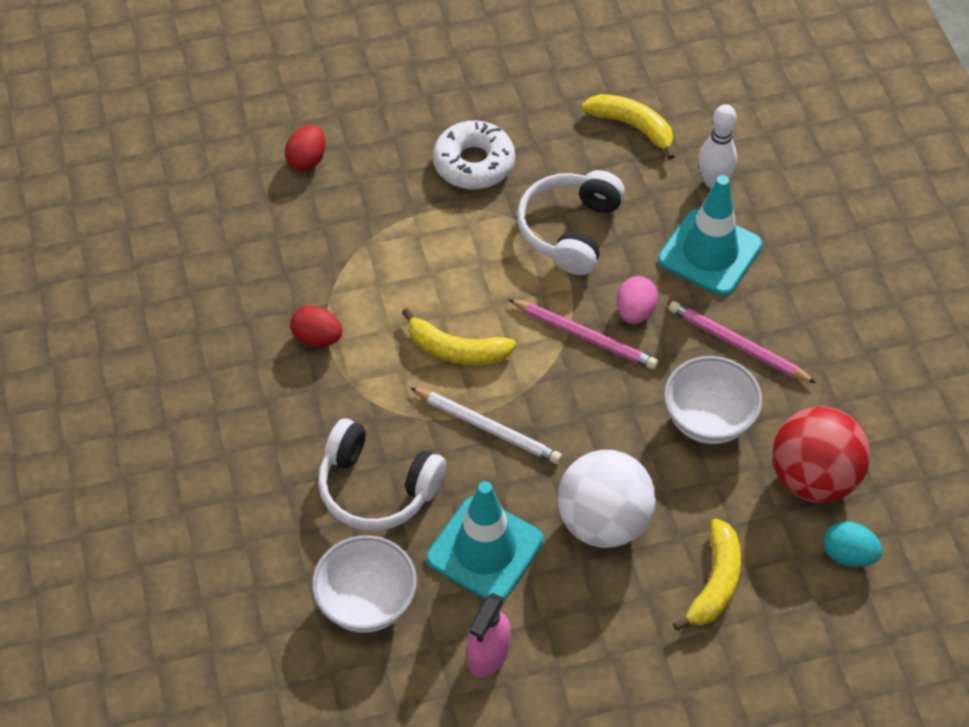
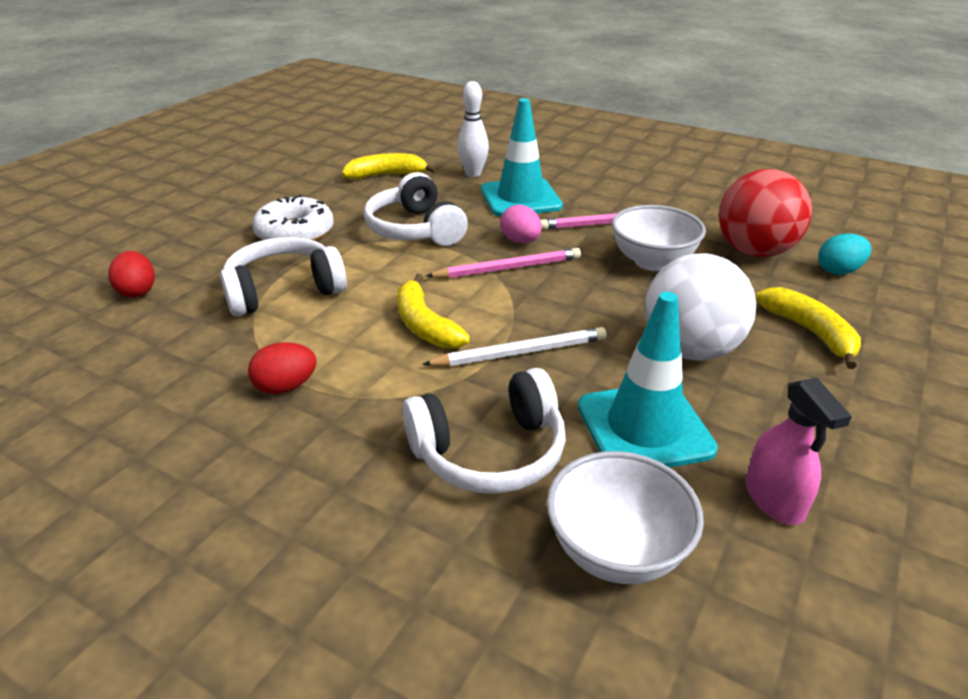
camera: 45 degrees left, 20 degrees down
yellow banana [402,308,516,365] -> yellow banana turned 90 degrees clockwise [397,274,470,348]
none -> white headphones [220,237,347,316]

